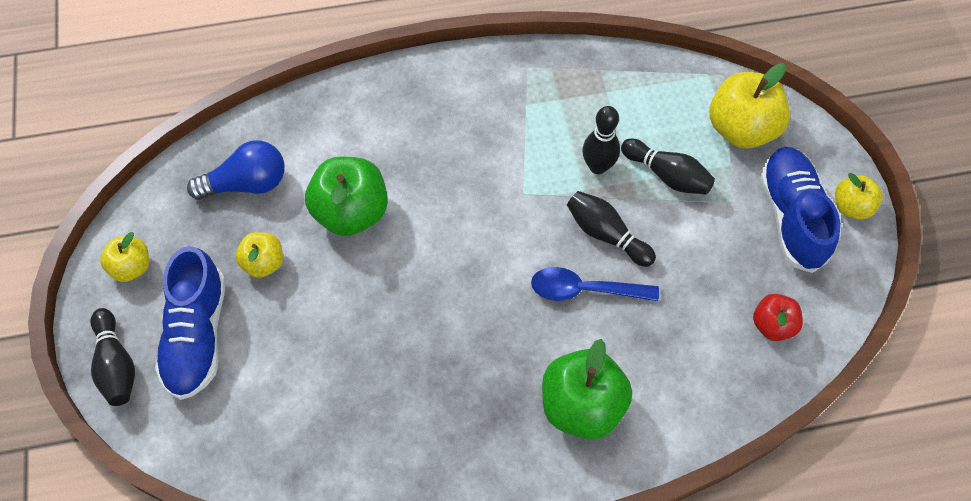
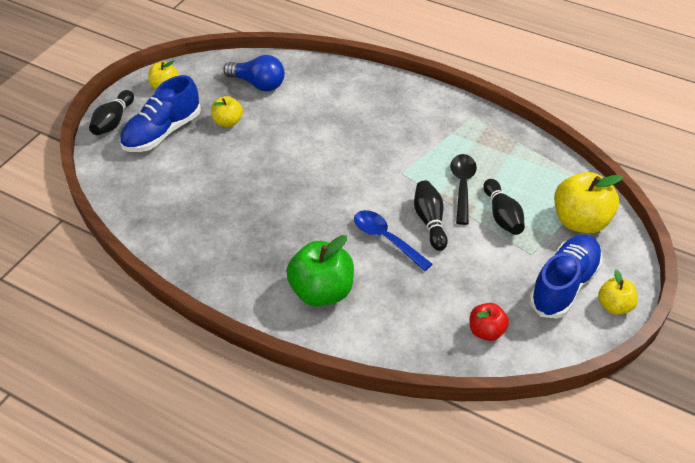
camera: 40 degrees right, 15 degrees down
green apple [305,157,388,236] -> none
black bowling pin [582,106,620,174] -> black spoon [450,154,477,225]

